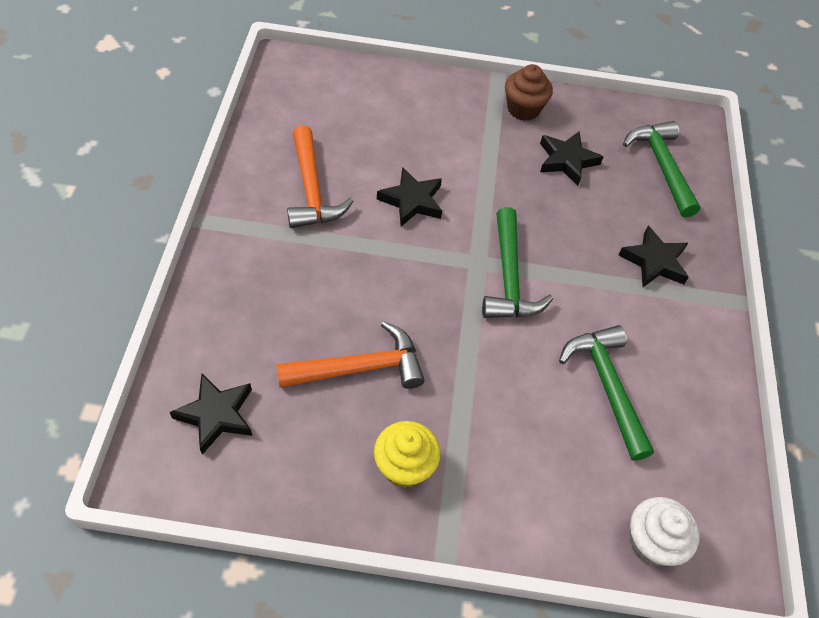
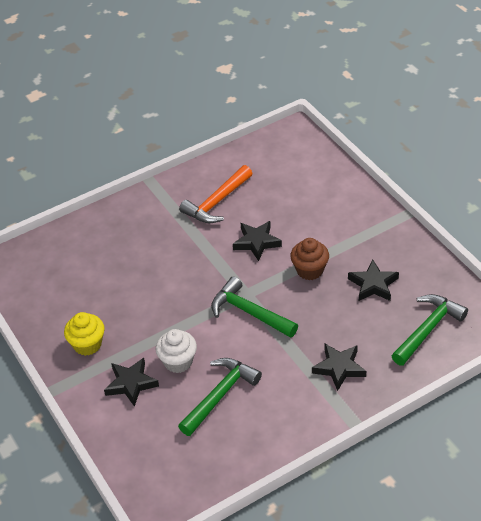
camera: 60 degrees right, 10 degrees down
black star [170,374,252,455] -> black star moved to [104,358,159,407]
orange hammer [276,321,425,389] -> none
green hammer [482,207,553,318] -> green hammer turned 75 degrees clockwise [211,276,298,338]
brown cupcake [505,64,553,121] -> brown cupcake moved to [290,238,329,280]
white cupcake [629,497,700,566] -> white cupcake moved to [156,329,197,373]

